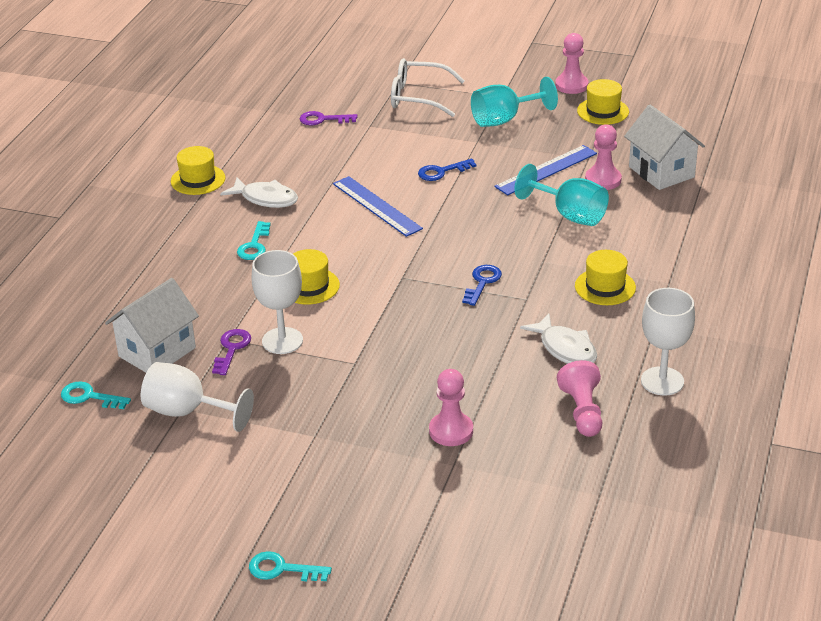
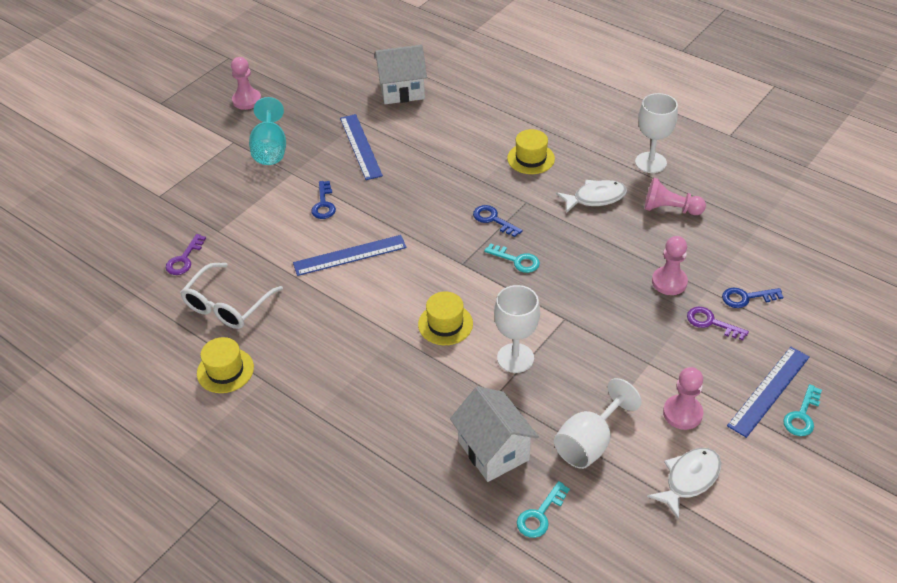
camera: 70 degrees left, 10 degrees up
purple key [212,329,251,375] -> purple key moved to [687,307,749,340]
white fish [220,177,298,208] -> white fish moved to [647,448,721,520]
turquoise key [237,221,271,260] -> turquoise key moved to [484,243,540,273]
white glasses [391,58,465,117] -> white glasses moved to [180,263,283,329]
turquoise goblet [514,164,609,226] -> none
yellow hat [577,79,629,125] -> none
pink pawn [585,124,622,190] -> pink pawn moved to [663,367,703,430]
none -> blue key [722,288,783,308]
none -> blue ruler [727,347,810,438]

